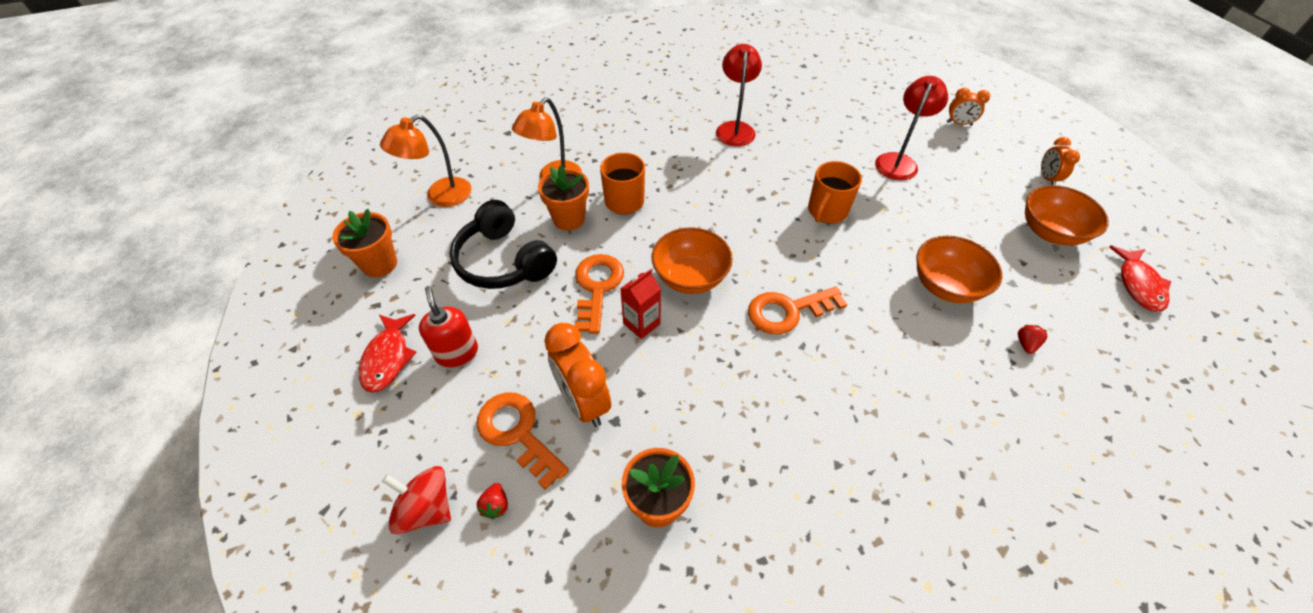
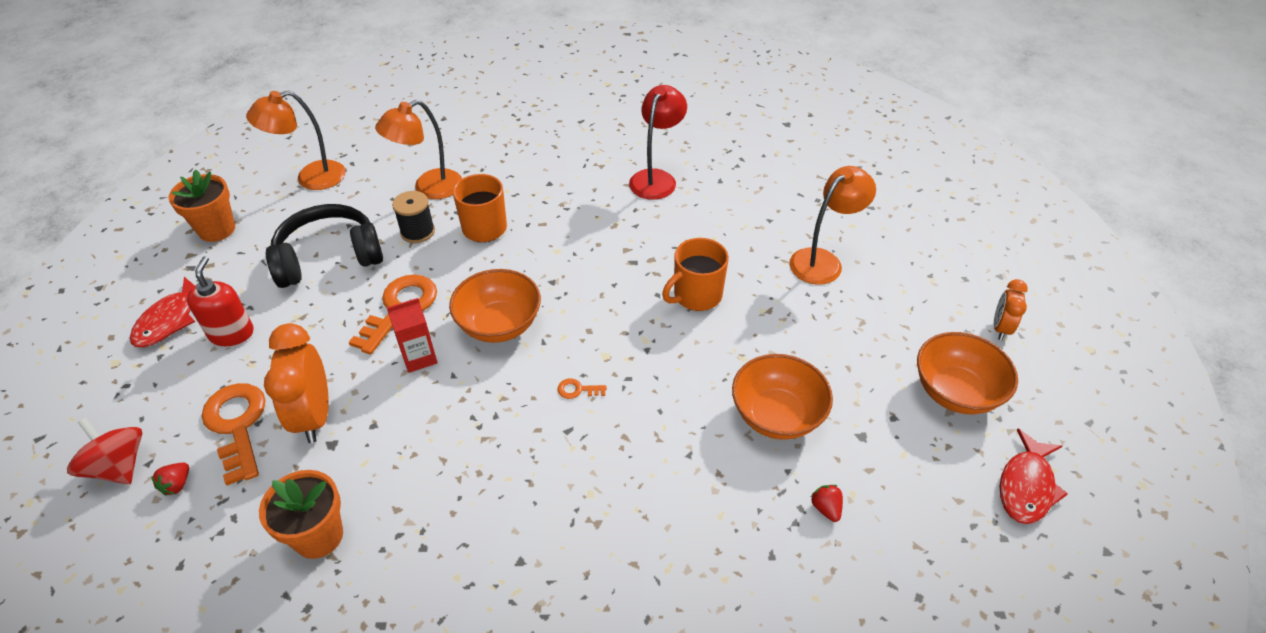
camera: 20 degrees right, 5 degrees down
black headphones [450,200,557,289] -> black headphones turned 90 degrees clockwise [266,204,383,288]
orange flower pot [538,165,589,231] -> black spool [392,191,435,243]
orange key [748,287,847,335] -> orange key [558,379,607,399], size x0.42
red lamp [875,76,948,181] -> orange lamp [789,166,876,285]
orange clock [947,88,990,126] -> none
red strawberry [1018,325,1047,354] -> red strawberry turned 60 degrees counterclockwise [811,485,843,522]

